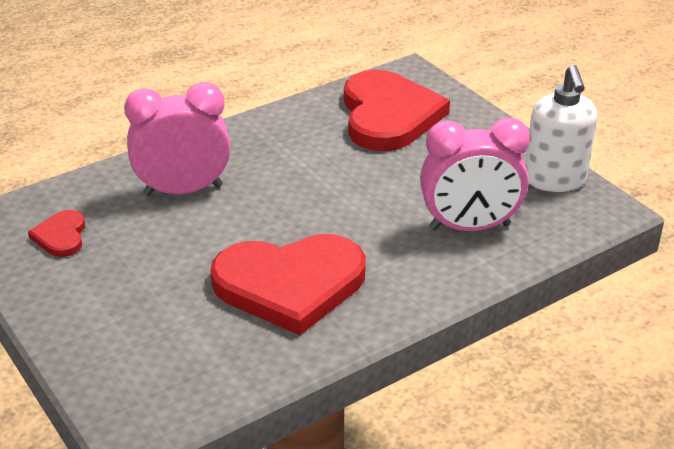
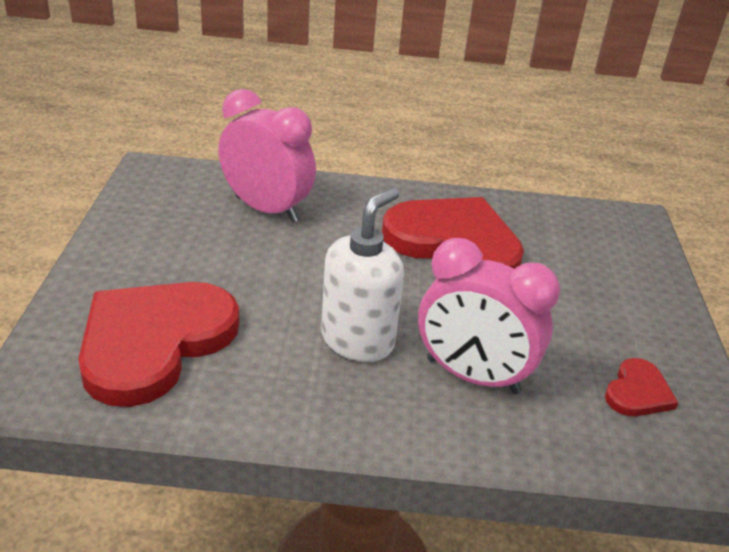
camera: 145 degrees left, 0 degrees up
white soap dispenser [525,65,597,192] -> white soap dispenser moved to [321,187,404,362]

